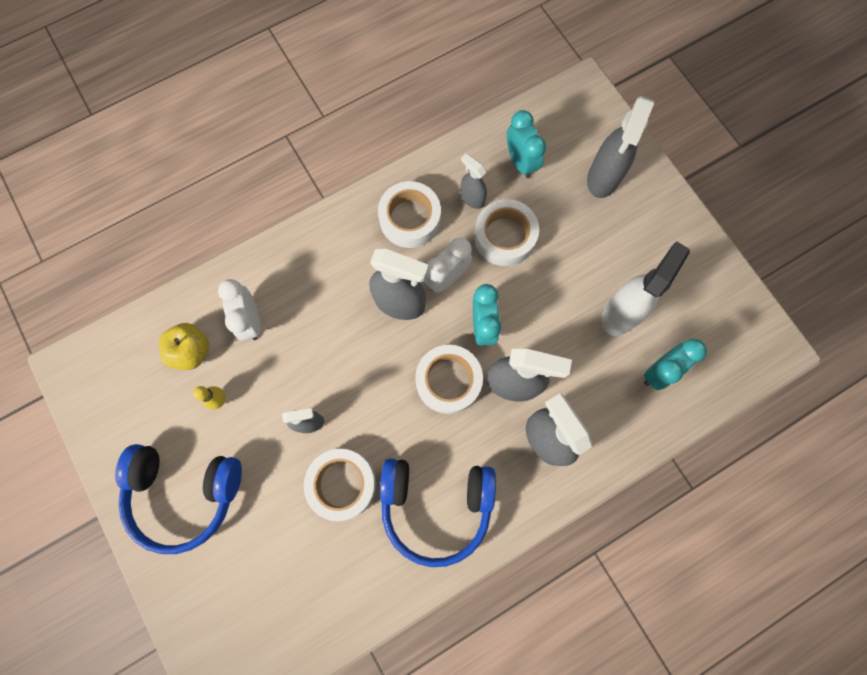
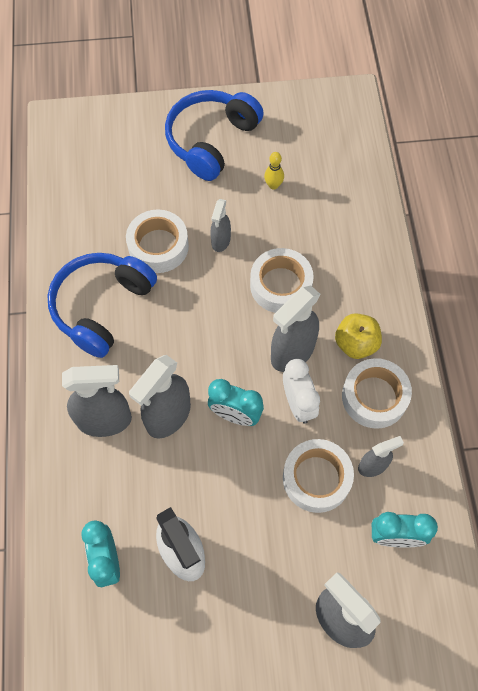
camera: 115 degrees right, 10 degrees down
yellow apple [159,323,209,370] -> yellow apple moved to [335,313,382,359]
white clock [218,279,261,341] -> none
white tape [415,345,483,414] -> white tape moved to [250,248,314,313]

